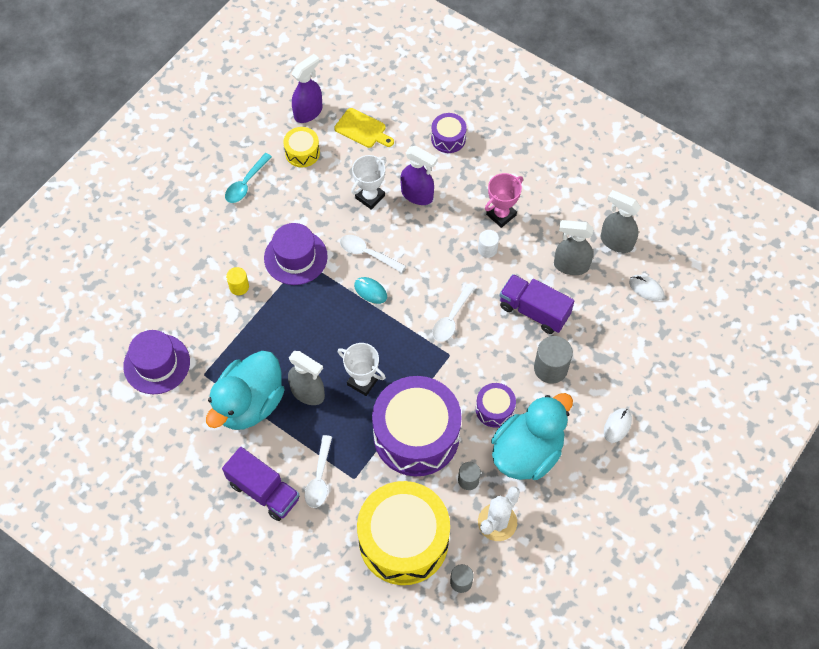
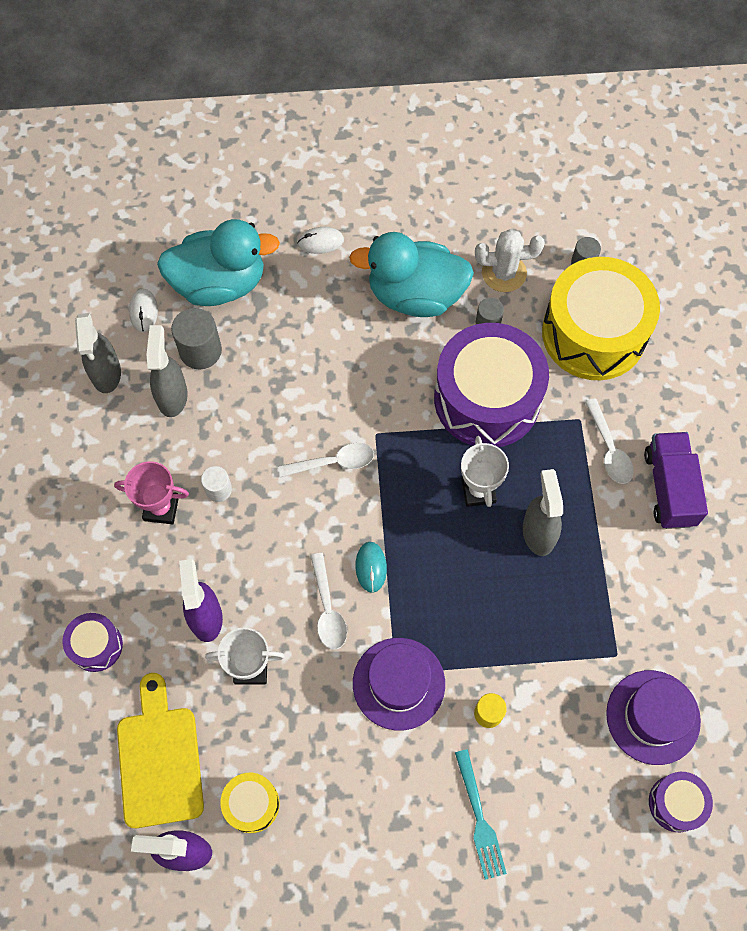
camera: 130 degrees left, 5 degrees up
turquoise duck [206,351,285,430] -> turquoise duck moved to [157,219,280,306]
turquoise spoon [225,153,272,203] -> none
white spoon [305,435,332,508] -> white spoon turned 105 degrees clockwise [585,398,634,484]
yellow cutting board [334,108,394,148] -> yellow cutting board [117,673,204,828], size x1.54
purple drum [476,383,516,428] -> purple drum moved to [649,772,713,832]
purple truck [500,274,574,334] -> none
grey cylinder [534,336,573,384] -> grey cylinder moved to [171,308,222,369]
grey spray bottle [554,220,593,275] -> grey spray bottle turned 150 degrees counterclockwise [147,325,188,417]
none -> turquoise fork [455,749,507,880]

